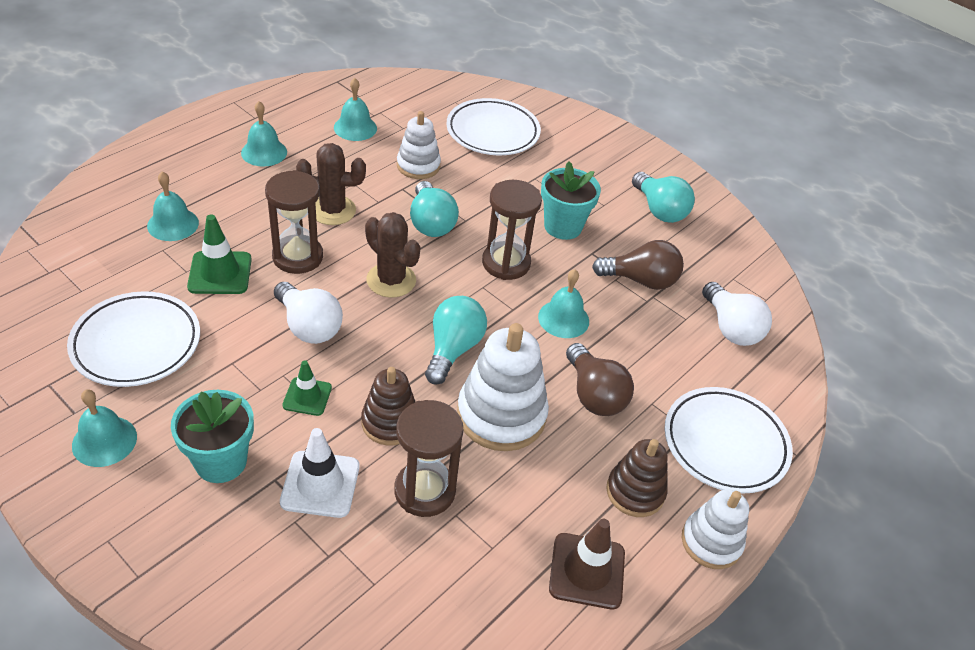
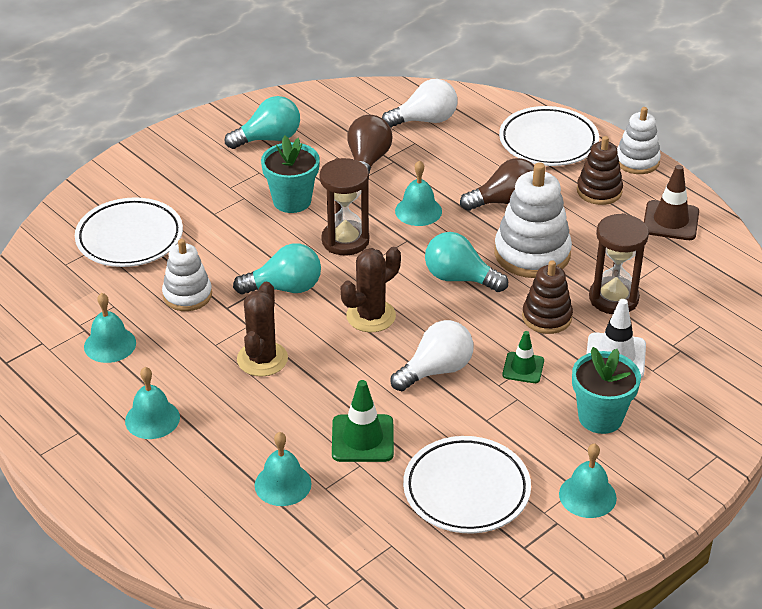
camera: 80 degrees left, 5 degrees down
brown hourglass [265,170,323,274] -> none

